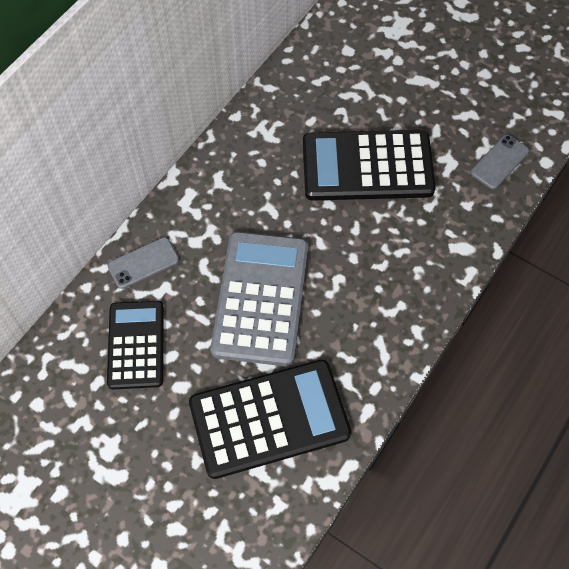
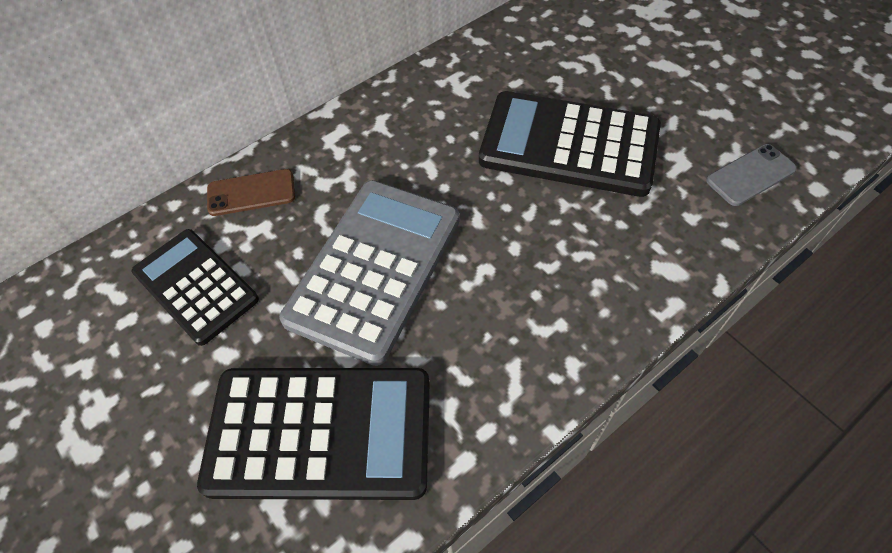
camera: 20 degrees right, 5 degrees down
grey phone [107,237,179,289] -> brown phone [207,169,295,216]
black calculator [107,301,164,389] -> black calculator turned 60 degrees counterclockwise [132,229,259,346]

